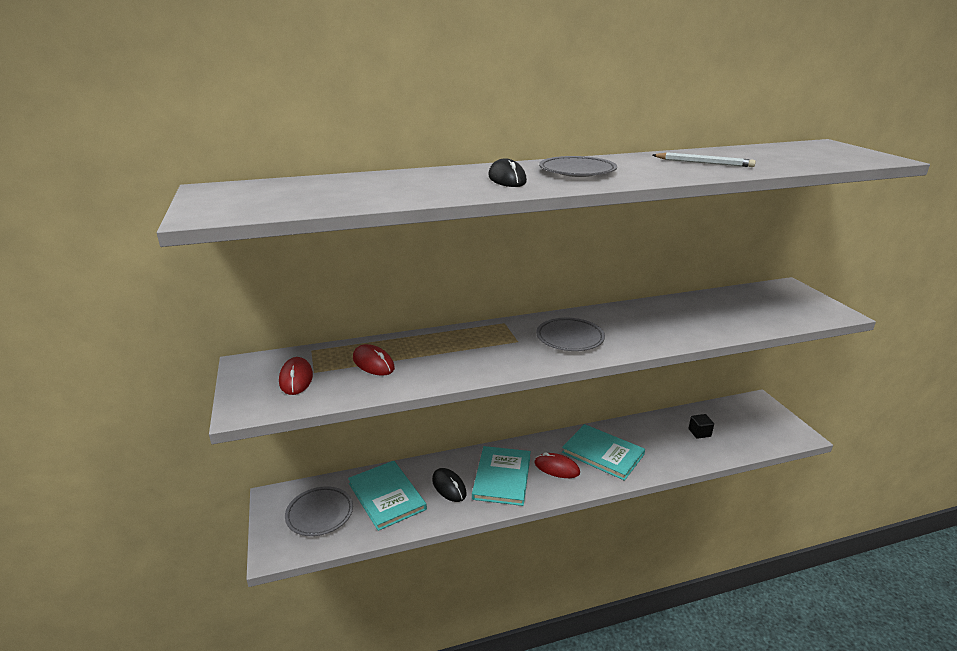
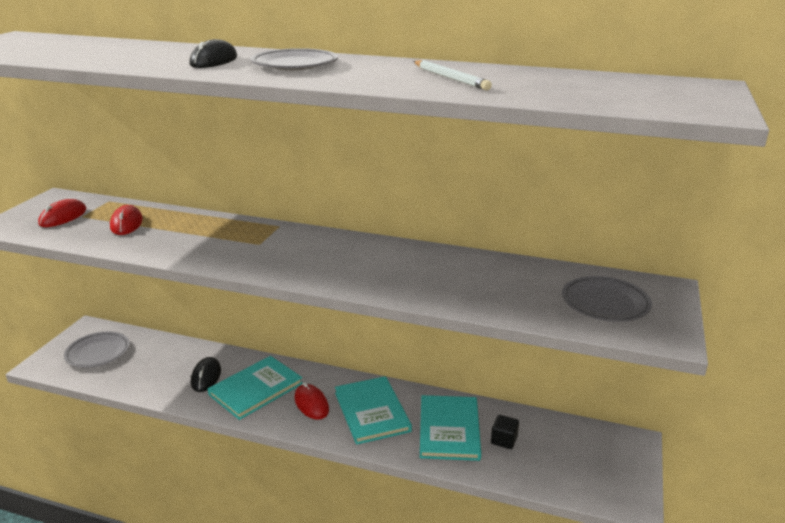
camera: 35 degrees right, 0 degrees up
turquoise book [348,461,427,531] -> turquoise book moved to [420,395,481,461]
grey plate [536,318,605,351] -> grey plate moved to [562,276,652,322]

